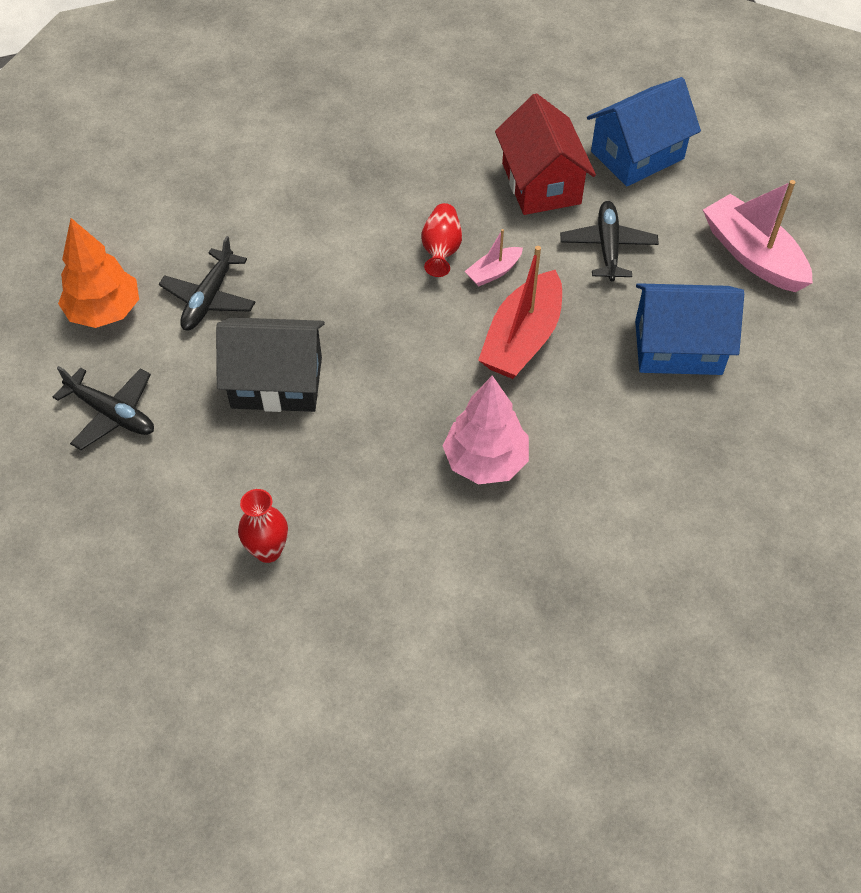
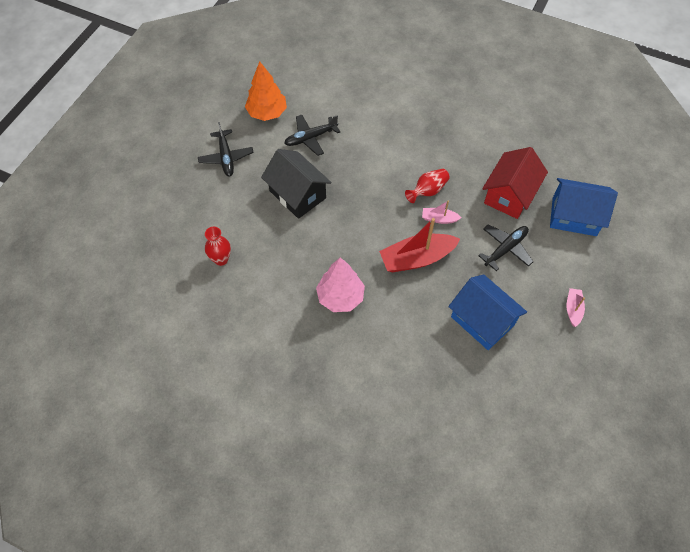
camera: 45 degrees right, 5 degrees up
pink boat [703,180,813,292] -> pink boat [566,288,585,327], size x0.50

